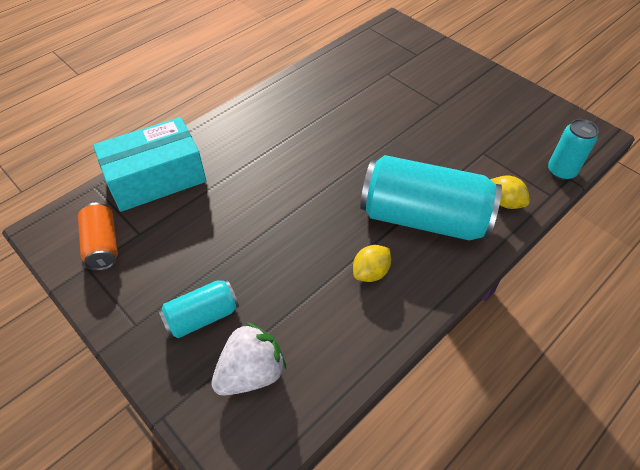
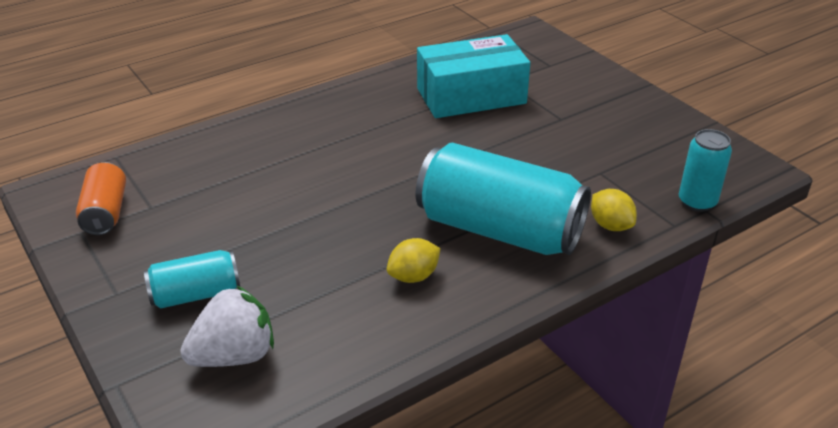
camera: 10 degrees right, 15 degrees down
turquoise box [93,117,206,212] -> turquoise box moved to [417,34,530,118]

